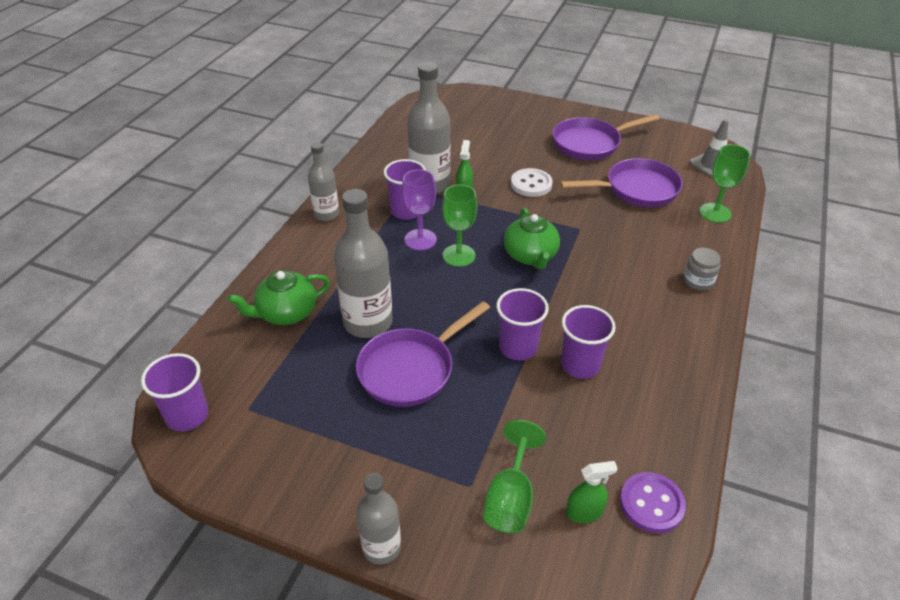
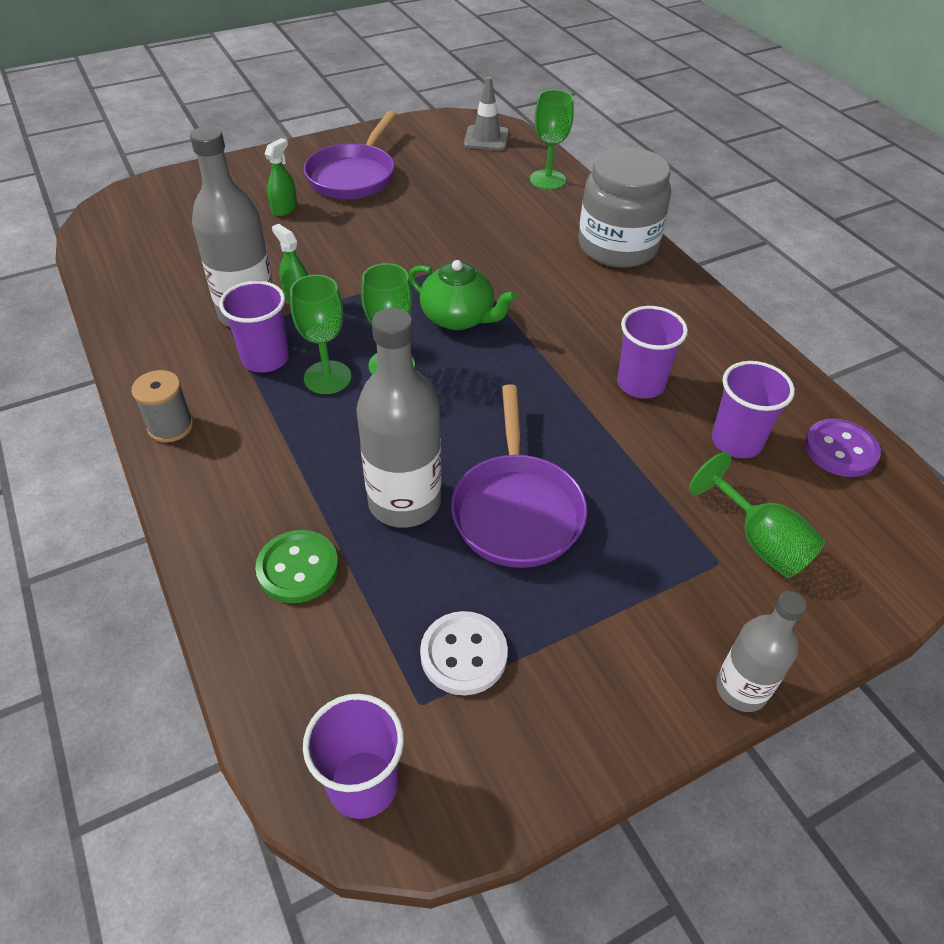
camera: 50 degrees left, 5 degrees up
green teapot [228,270,330,325] -> green button [255,530,339,603]
grey bottle [308,142,339,221] -> grey spool [131,370,193,443]
purple goblet [402,169,437,251] -> green goblet [290,275,351,394]
purple cup [496,288,549,360] -> purple cup moved to [712,361,795,458]
white button [511,168,553,197] -> white button moved to [420,611,508,695]
purple pan [560,158,683,207] -> none
green spray bottle [566,461,618,523] -> green spray bottle moved to [265,138,297,216]
grey jar [683,248,721,291] -> grey jar [578,147,671,268], size x2.27

